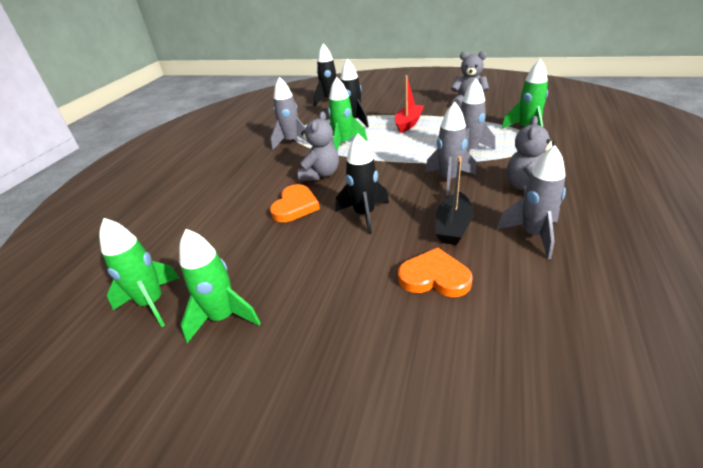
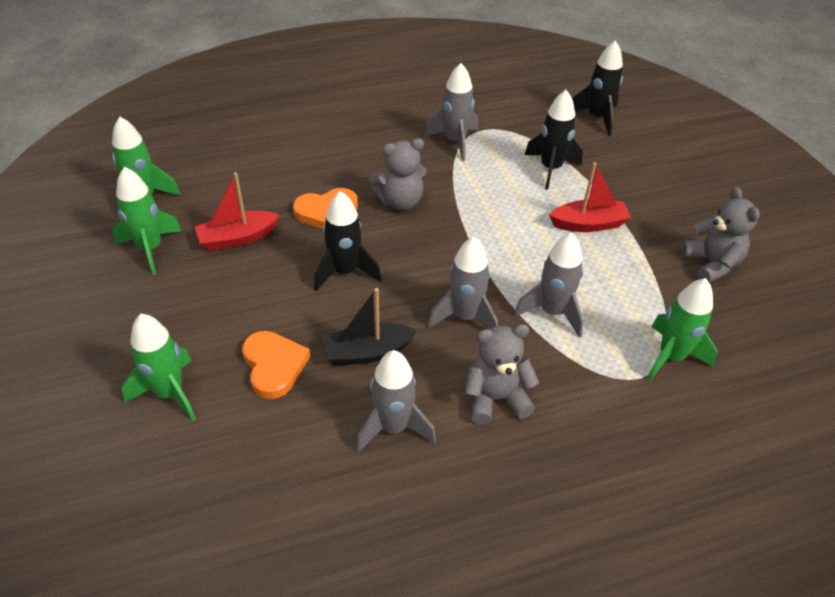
camera: 50 degrees right, 10 degrees up
green rocket [328,77,368,151] -> green rocket moved to [122,314,196,421]
none -> red boat [195,172,279,251]

